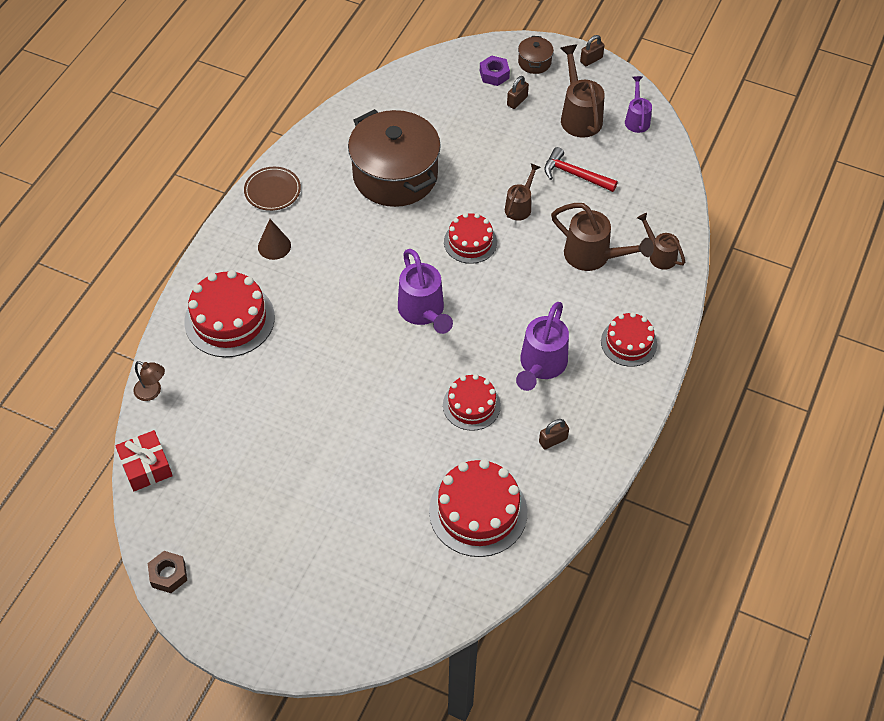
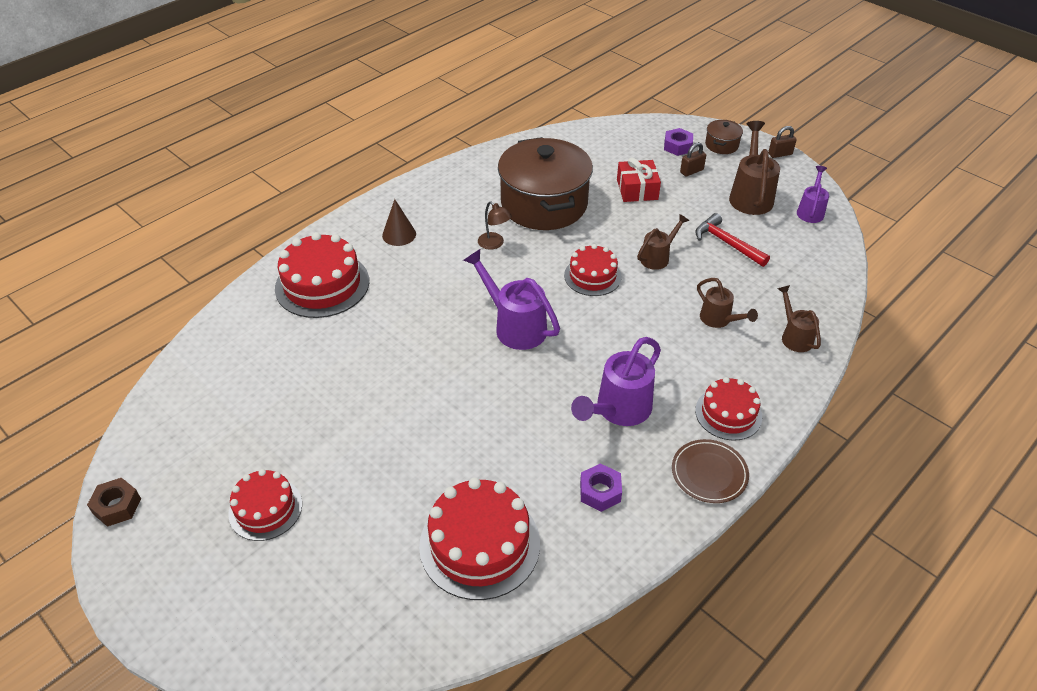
camera: 20 degrees right, 10 degrees down
red gift [115,430,173,491] -> red gift moved to [617,158,661,202]
brown lamp [133,361,165,401] -> brown lamp moved to [478,201,512,250]
brown plate [244,167,301,211] -> brown plate moved to [672,439,749,503]
purple watering can [398,249,453,334] -> purple watering can turned 135 degrees clockwise [463,249,560,350]
red cake [443,374,501,431] -> red cake moved to [228,469,302,541]
brown padlock [539,419,569,449] -> purple nut [580,463,622,512]
brown watering can [551,203,654,271] -> brown watering can [697,278,758,328], size x0.61

